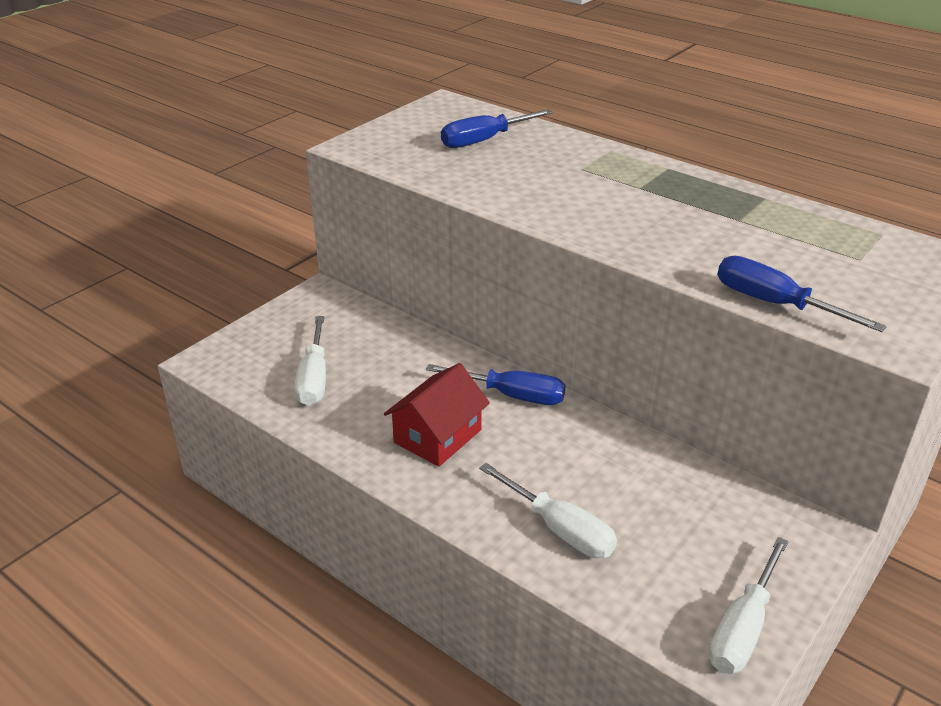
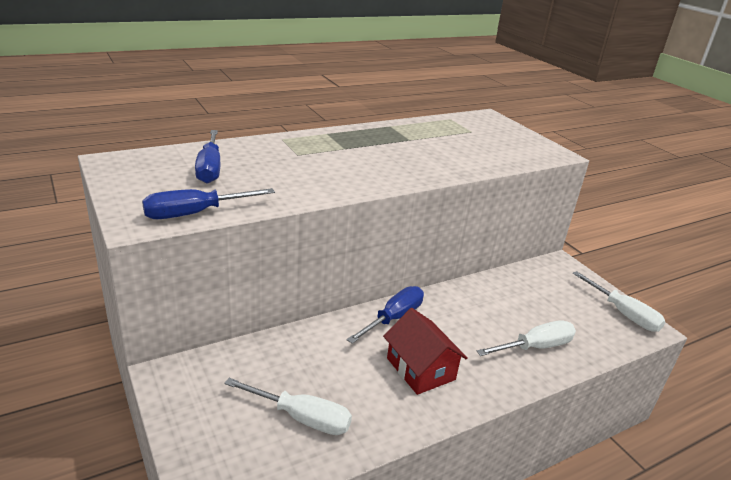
camera: 70 degrees left, 5 degrees down
blue screwdriver [718,256,887,332] -> blue screwdriver moved to [142,188,275,219]

